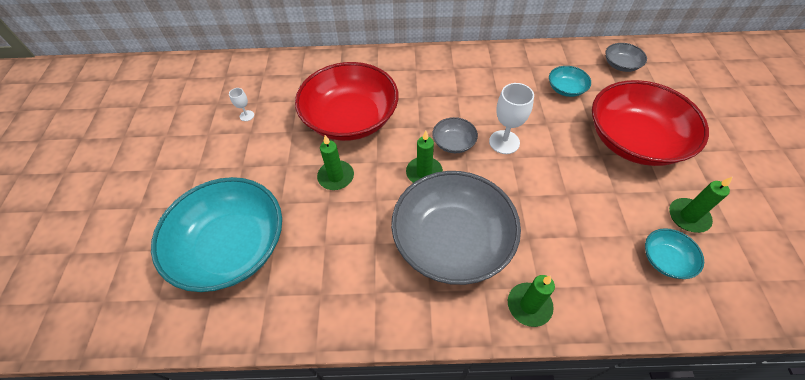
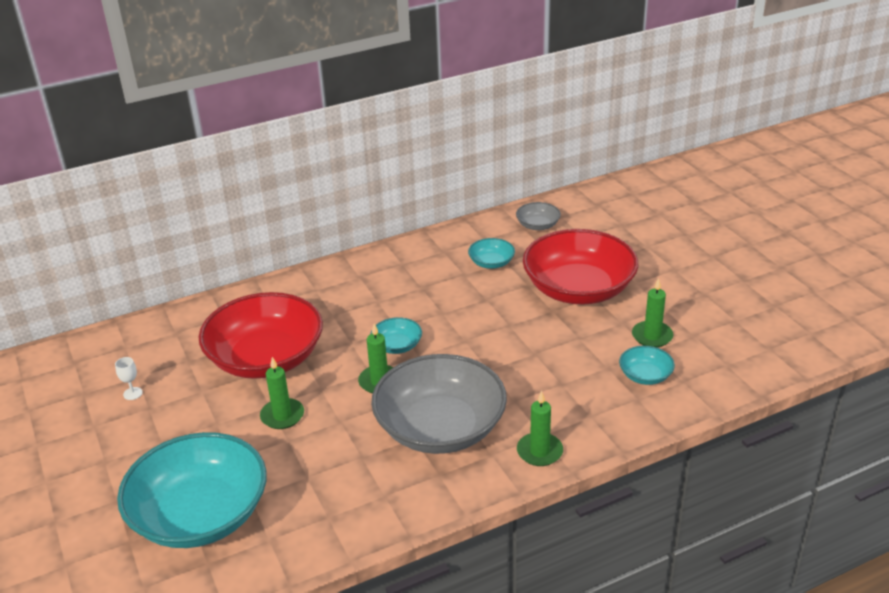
camera: 25 degrees left, 20 degrees down
grey bowl [432,117,478,153] -> turquoise bowl [371,317,422,354]
white goblet [489,83,534,154] -> none

